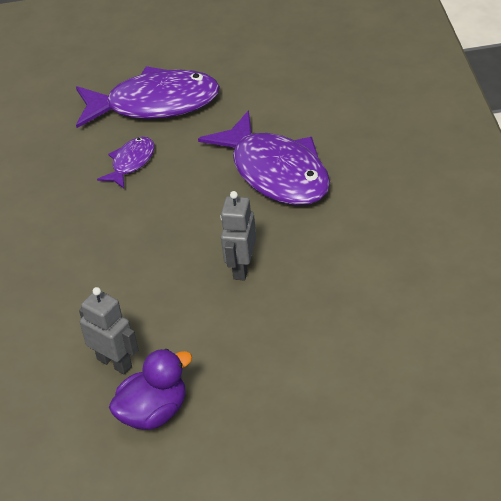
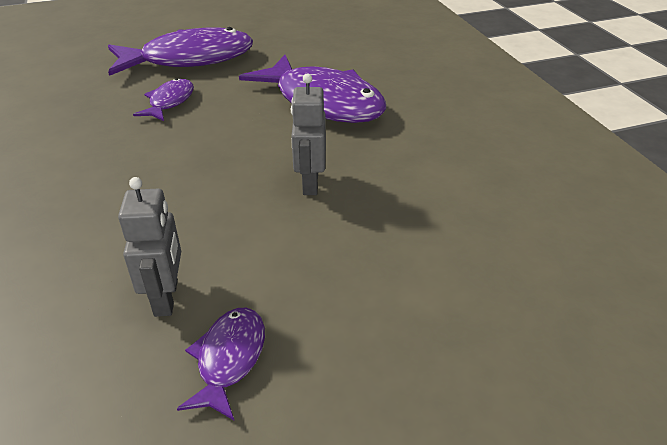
camera: 15 degrees left, 5 degrees down
grey robot [79,287,138,374] -> grey robot turned 60 degrees clockwise [118,177,181,317]
purple duck [109,349,192,430] -> purple fish [177,308,265,420]

